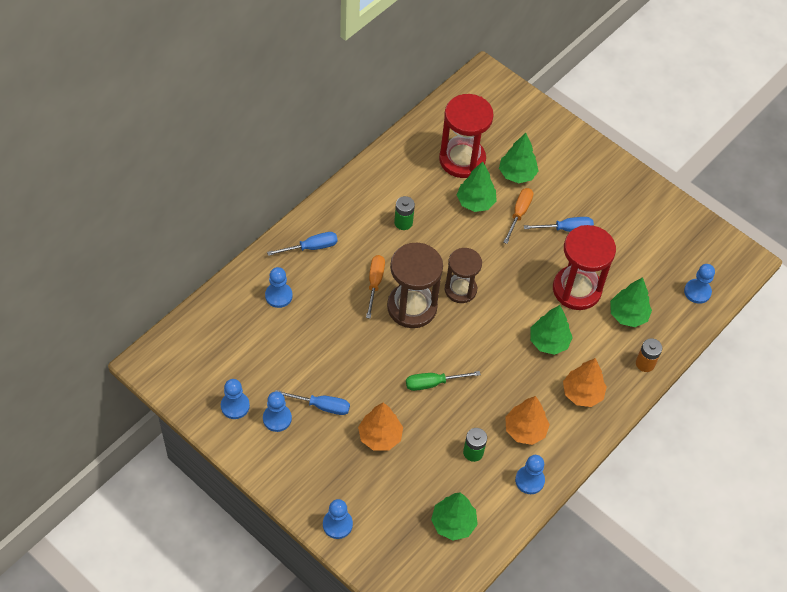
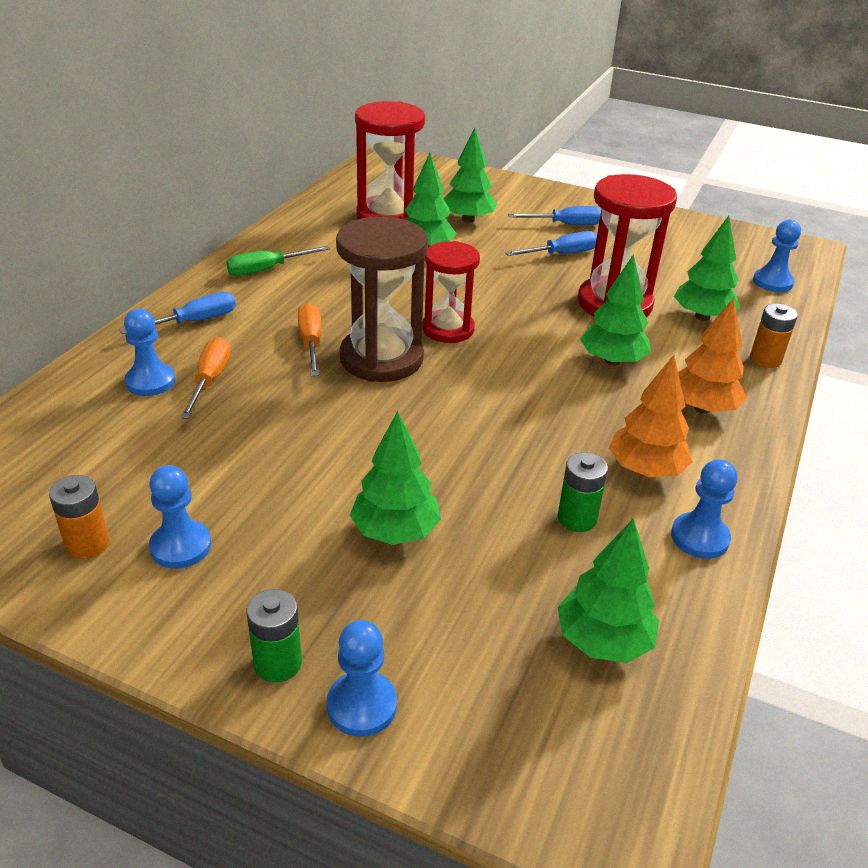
camera: 15 degrees left, 20 degrees down
blue pawn [221,379,250,419] -> orange battery [49,475,110,559]
blue screwdriver [275,390,350,415] -> blue screwdriver moved to [508,206,601,225]
orange tree [358,402,403,450] -> green tree [350,411,441,545]
green battery [394,196,415,230] -> green battery moved to [247,589,302,683]
green screwdriver [406,371,481,391] -> green screwdriver moved to [226,246,330,276]
brown hourglass [445,248,482,303] -> red hourglass [422,241,480,343]
orange screwdriver [503,188,533,244] -> orange screwdriver moved to [180,337,231,419]

